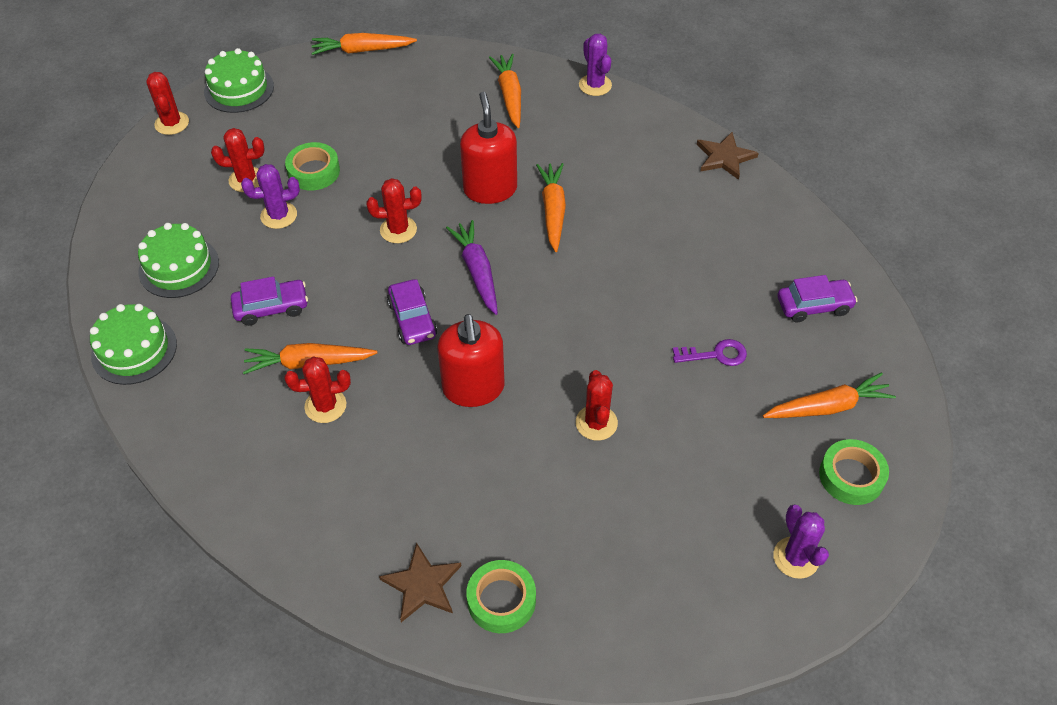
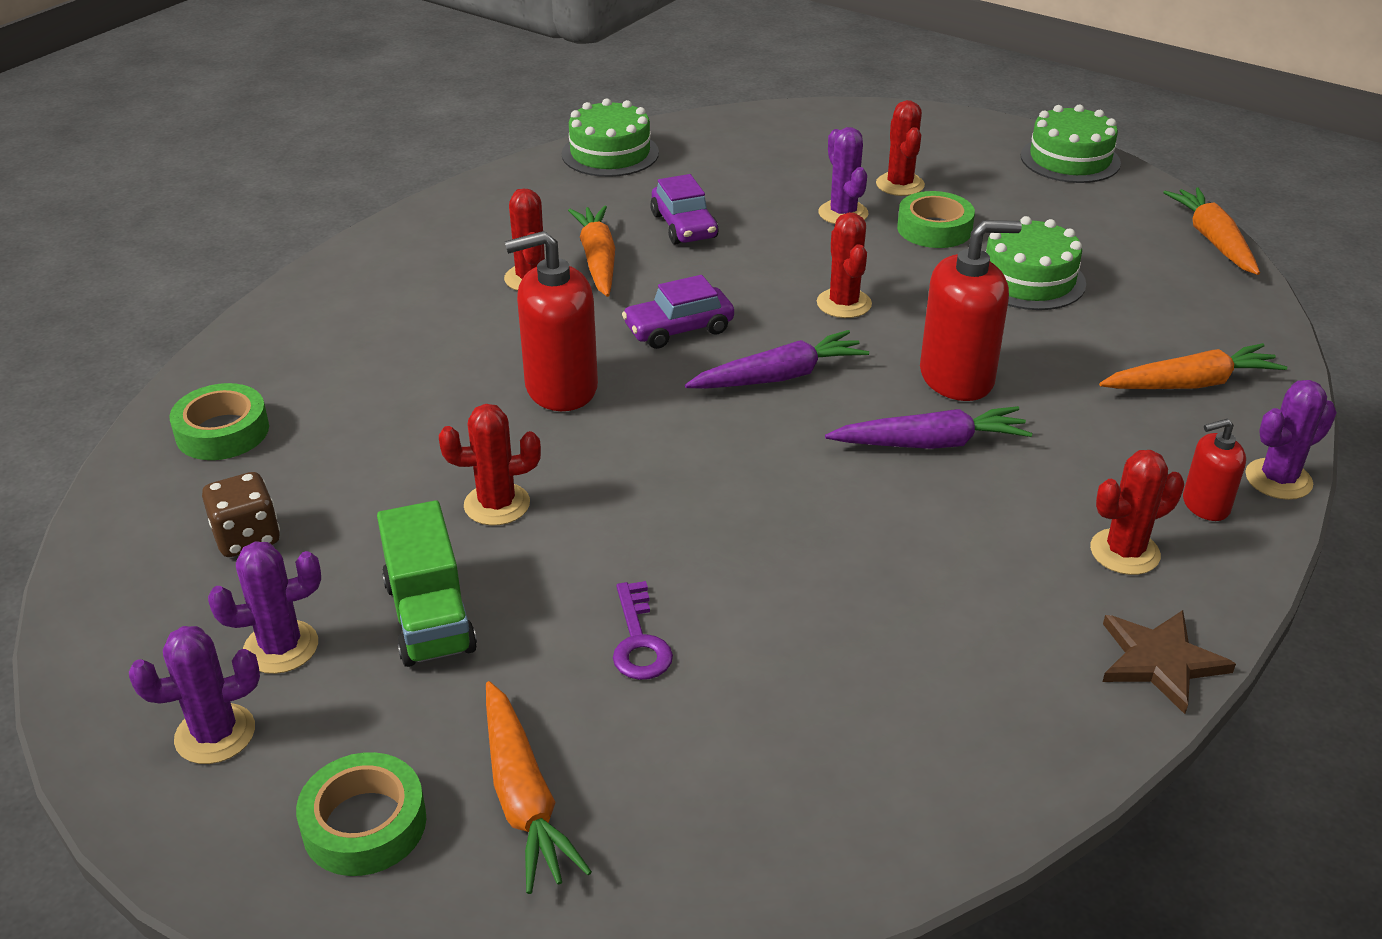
camera: 85 degrees right, 15 degrees down
green cake [138,223,219,298] -> green cake moved to [986,216,1086,310]
red cactus [146,72,189,135] -> red cactus moved to [1090,450,1184,575]
brown star [379,543,461,622] -> none
orange carrot [536,163,566,252] -> purple carrot [825,406,1032,449]
purple car [778,275,857,322] -> none
none -> brown dice [202,472,280,557]
none -> purple cactus [208,541,321,674]
none -> green truck [377,500,477,667]
none -> red soap dispenser [1183,419,1246,521]

